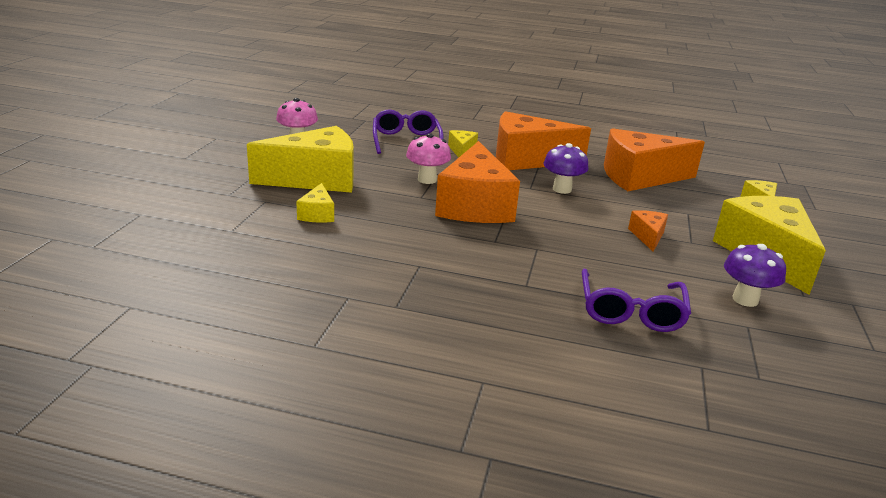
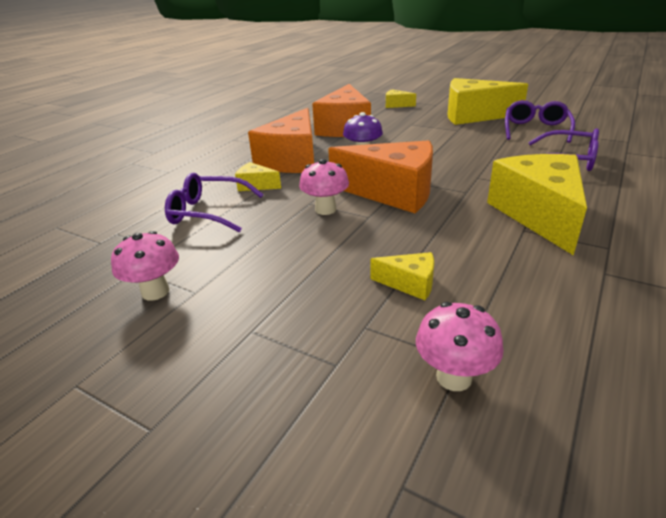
camera: 70 degrees left, 5 degrees up
yellow cheese [247,126,354,193] -> yellow cheese moved to [487,154,587,255]
orange cheese [628,210,668,252] -> none
purple mushroom [724,244,786,307] -> purple glasses [505,100,575,143]
none -> pink mushroom [416,302,504,391]

